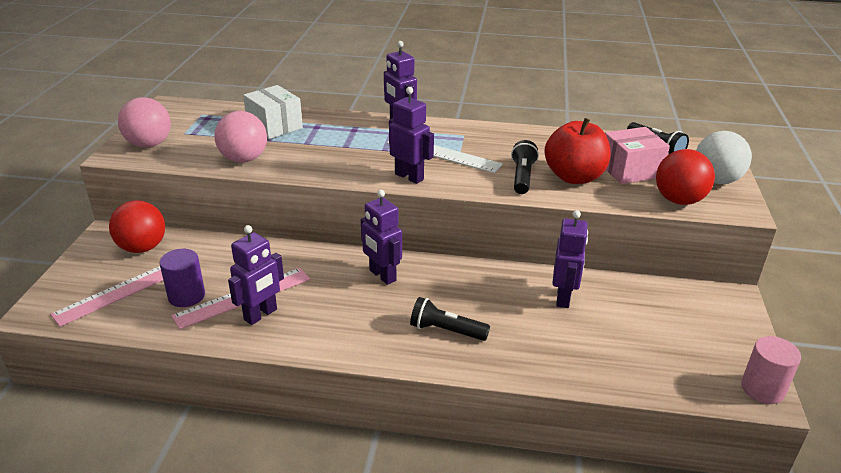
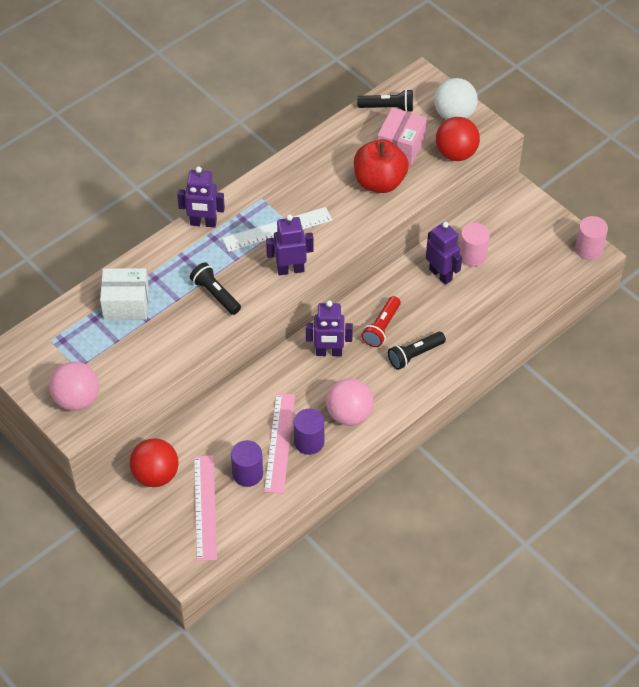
camera: 50 degrees left, 20 degrees up
pink ball [214,111,267,163] -> pink ball moved to [326,378,374,426]
purple robot [228,225,284,325] -> purple cylinder [294,409,325,455]
black flashlight [511,140,539,194] -> black flashlight moved to [190,262,241,315]
none -> red flashlight [361,296,401,347]
none -> pink cylinder [460,223,490,267]

